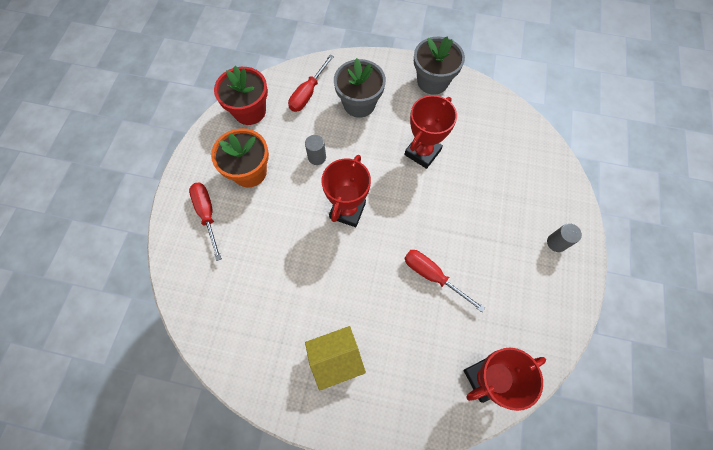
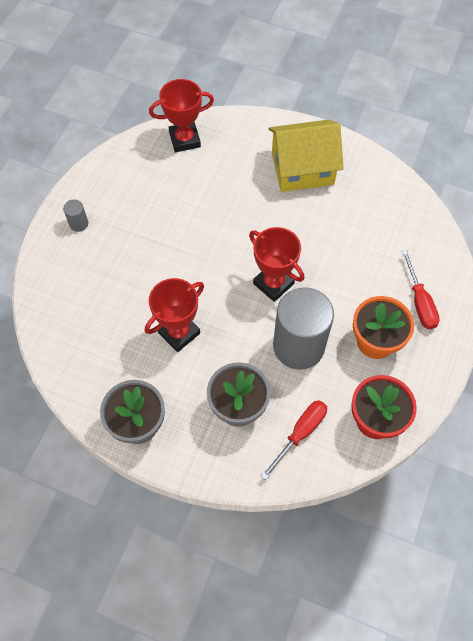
camera: 170 degrees left, 5 degrees down
grey cylinder [305,135,326,165] -> grey cylinder [273,287,334,370], size x2.48
yellow house [305,326,366,391] -> yellow house [269,120,344,192], size x1.59
red trophy [321,155,371,227] -> red trophy turned 75 degrees counterclockwise [249,227,304,302]
red screwdriver [404,250,485,312] -> none

